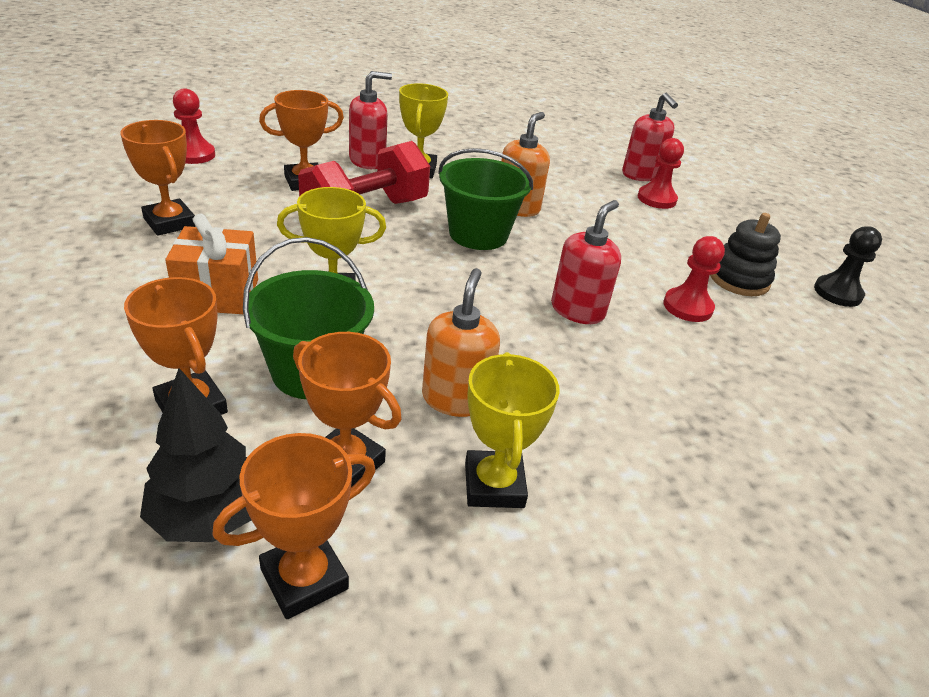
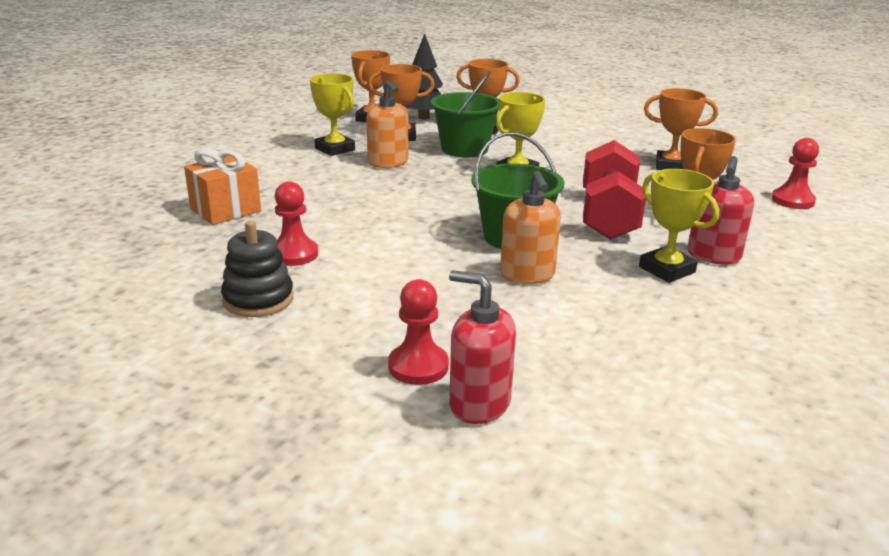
camera: 145 degrees right, 10 degrees down
orange gift [165,214,258,314] -> orange gift moved to [184,148,261,225]
red soap dispenser [551,200,621,324] -> none
black pawn [814,226,882,307] -> none

